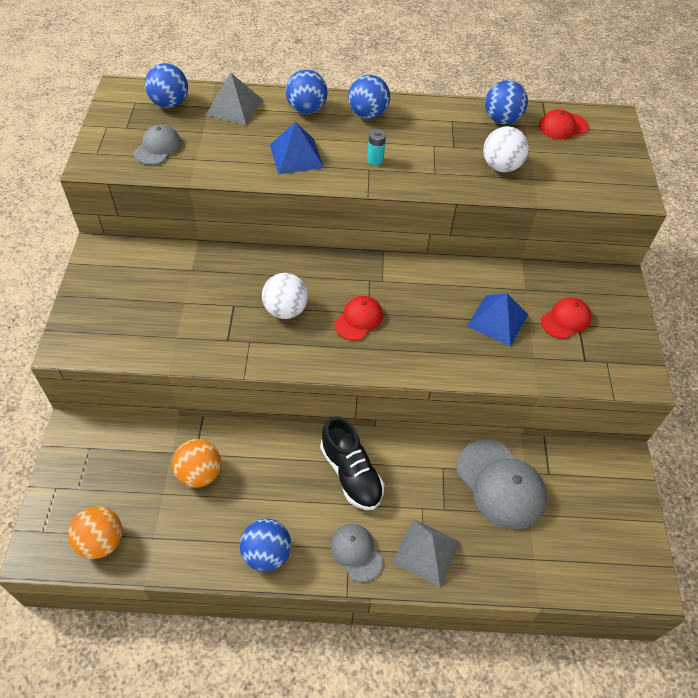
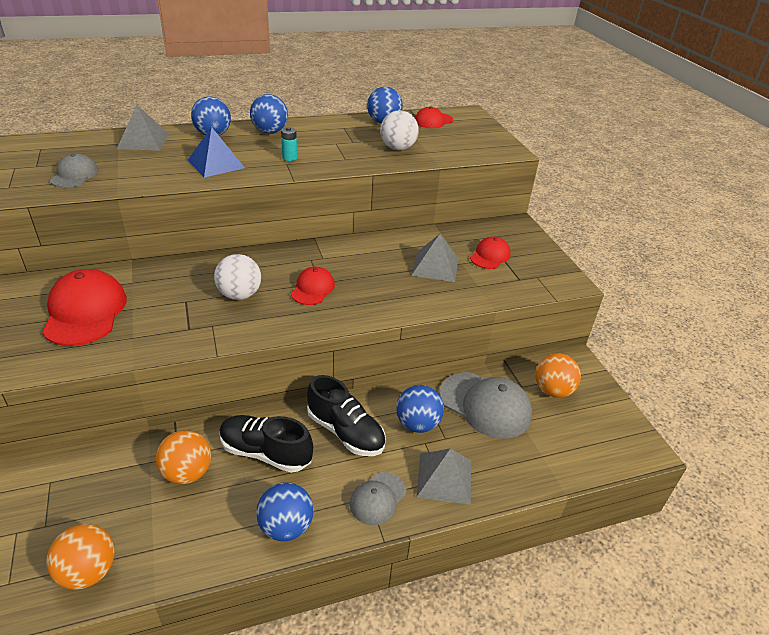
camera: 20 degrees left, 15 degrees down
blue ball [145,63,188,108] -> blue ball moved to [396,385,444,433]
grey cap [330,524,383,582] -> grey cap turned 90 degrees counterclockwise [350,472,406,525]
blue pyramid [467,293,528,347] -> grey pyramid [411,234,458,282]
none -> red cap [42,269,127,346]
none -> black shoe [219,415,313,473]
none -> orange ball [535,353,581,398]

